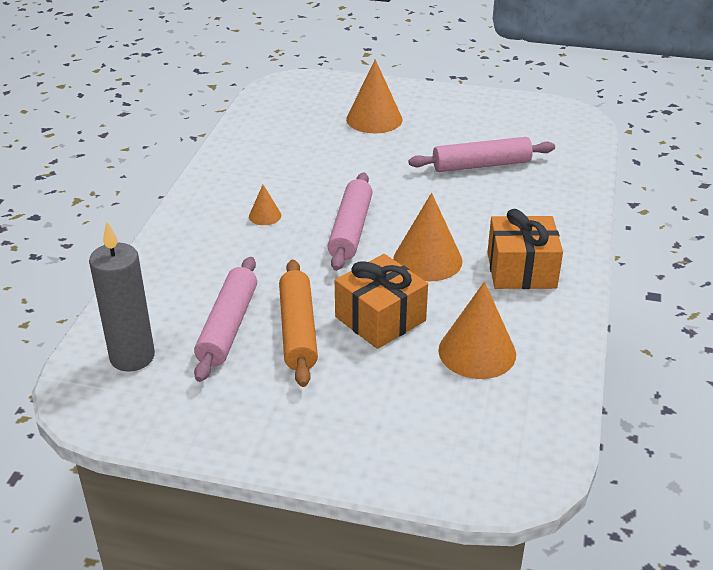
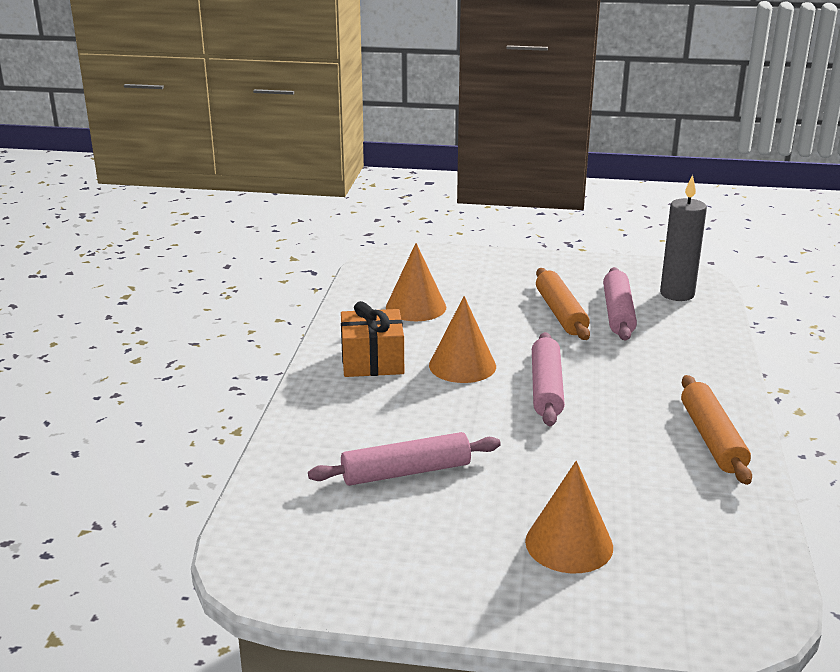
camera: 175 degrees right, 10 degrees down
orange cone [249,185,281,225] -> none
orange gift [335,254,428,349] -> none
none -> orange rolling pin [681,375,752,485]

